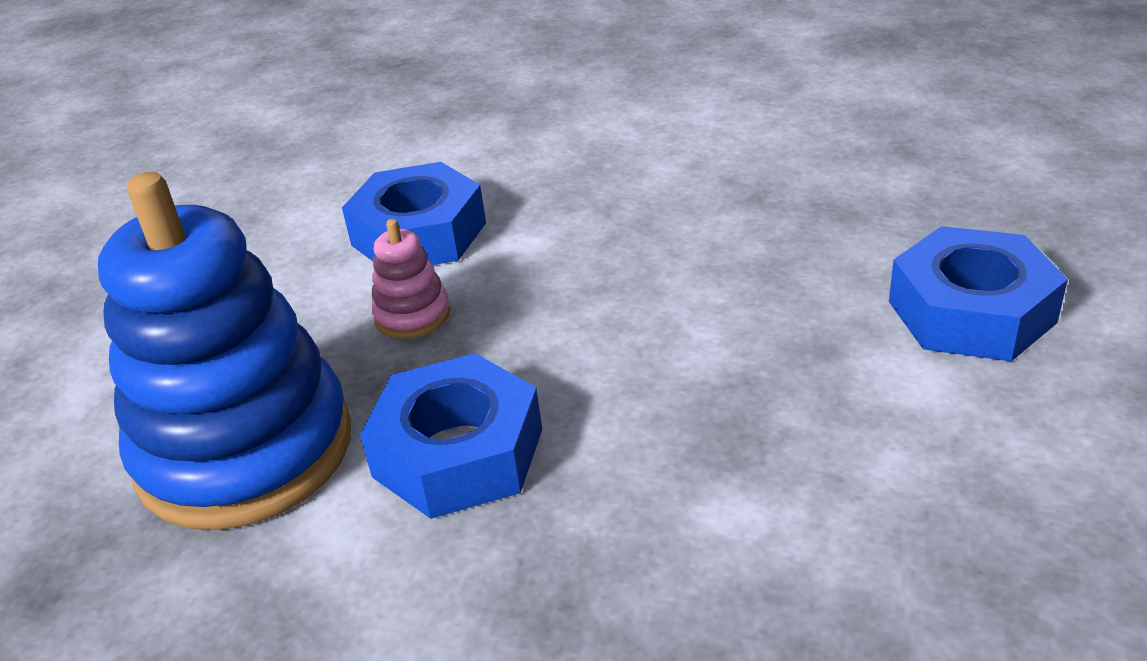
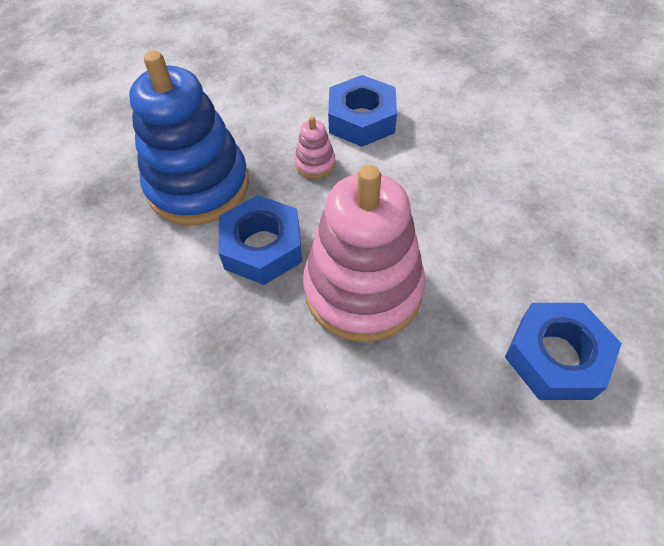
camera: 40 degrees right, 20 degrees up
none -> pink stacking toy [303,165,426,342]

